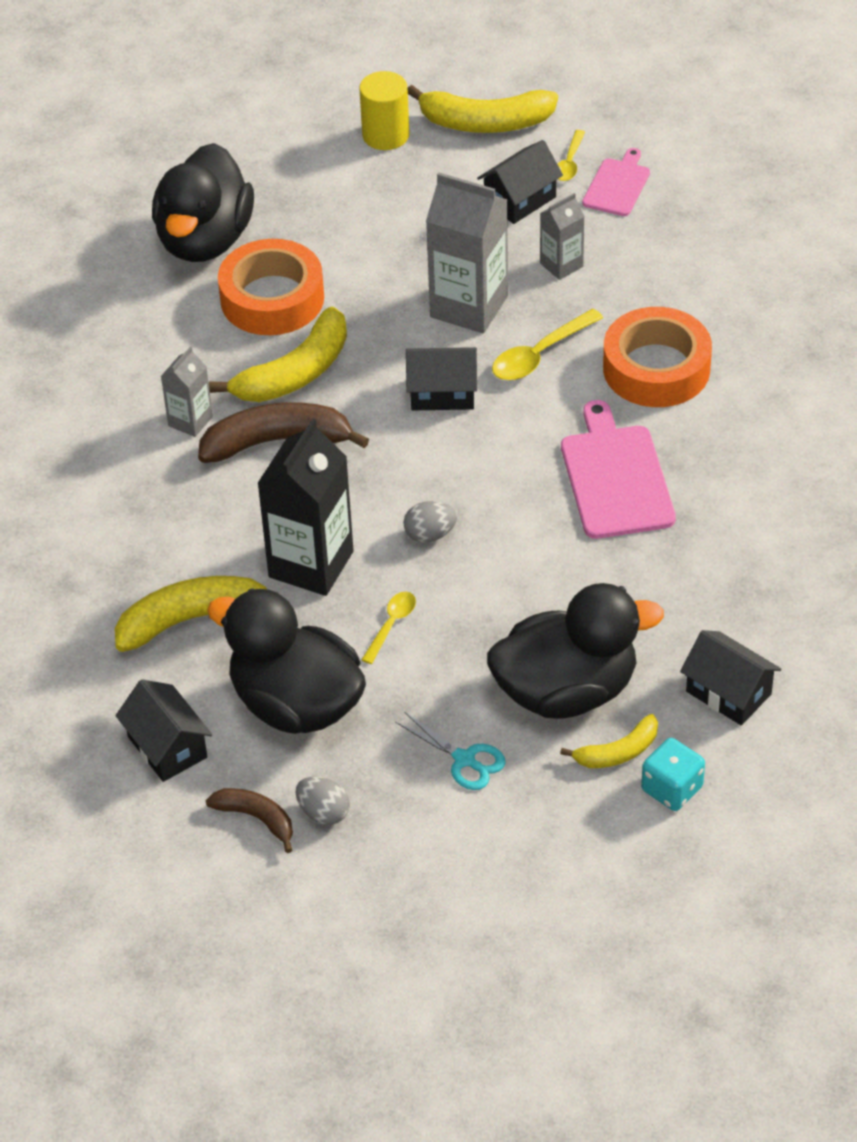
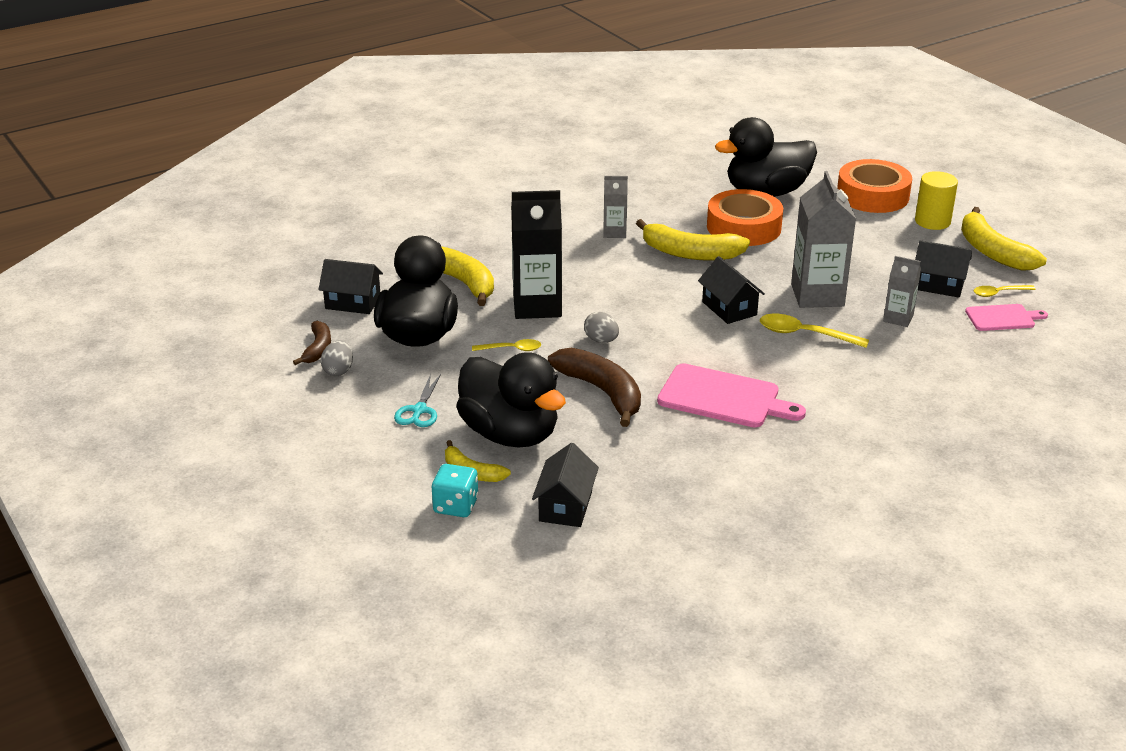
camera: 60 degrees right, 15 degrees down
black house [116,680,212,782] -> black house turned 75 degrees clockwise [319,259,383,314]
brown banana [198,402,369,463] -> brown banana moved to [548,347,641,427]
pink cutting board [561,400,676,539] -> pink cutting board turned 60 degrees clockwise [657,363,806,427]
orange tape [603,307,712,407] -> orange tape moved to [837,159,912,213]

